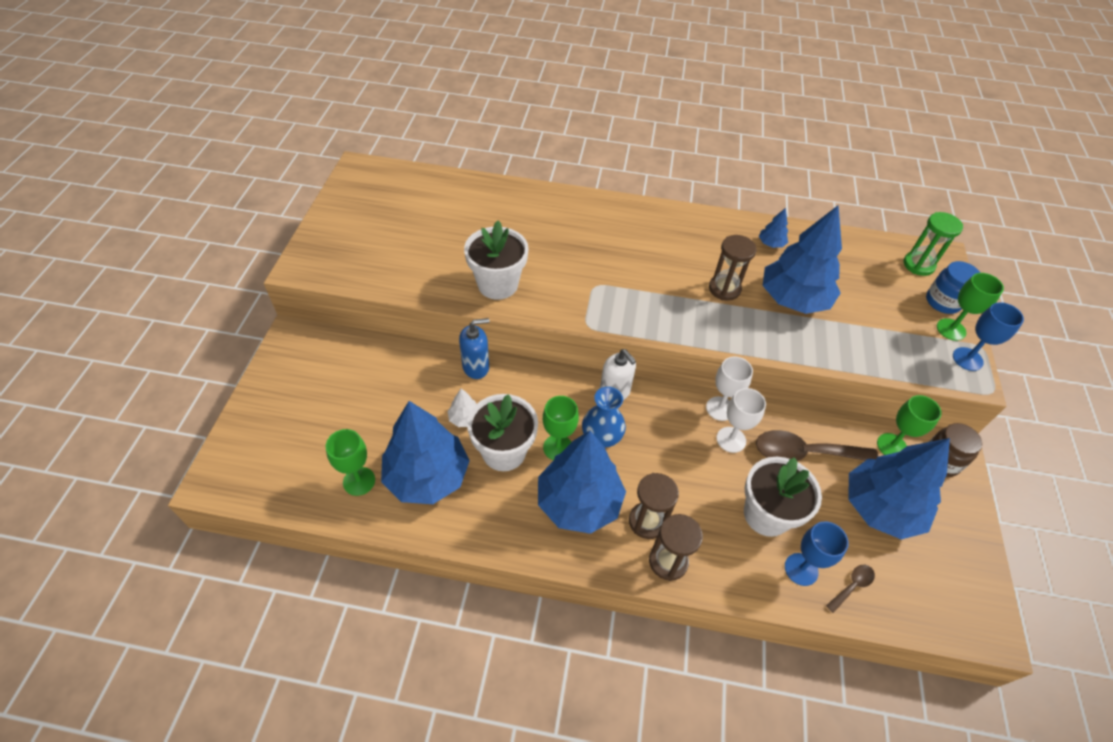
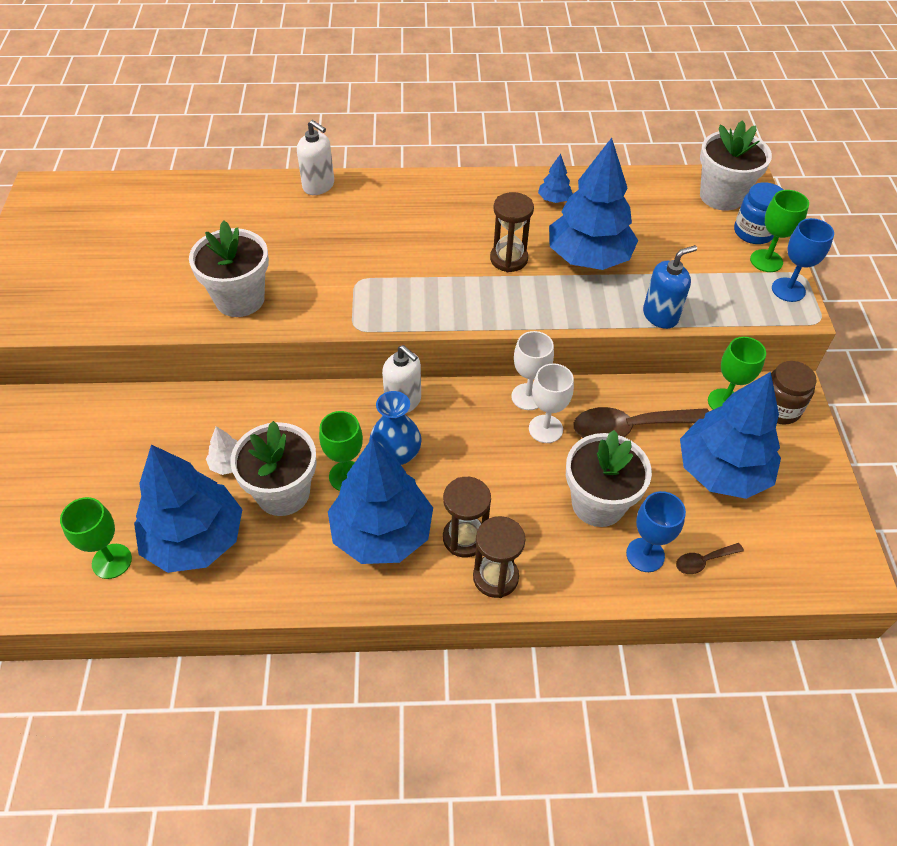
camera: 10 degrees left, 0 degrees up
blue soap dispenser [459,318,490,379] -> blue soap dispenser moved to [643,245,697,329]
brown spoon [826,565,875,613] -> brown spoon turned 150 degrees counterclockwise [676,543,744,574]
green hourglass [903,212,963,276] -> white flower pot [700,120,772,211]
none -> white soap dispenser [297,120,334,195]

